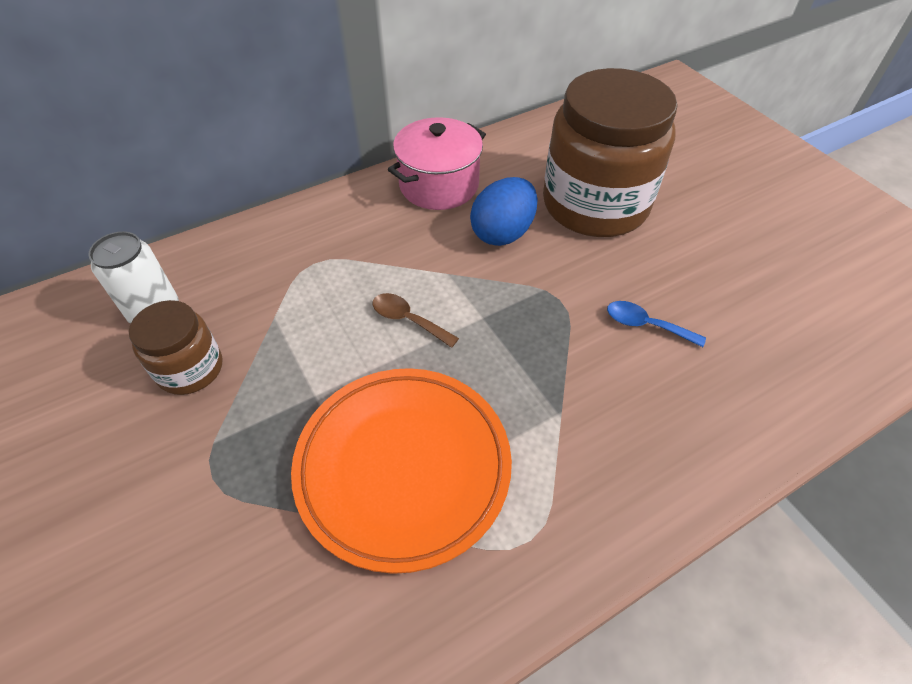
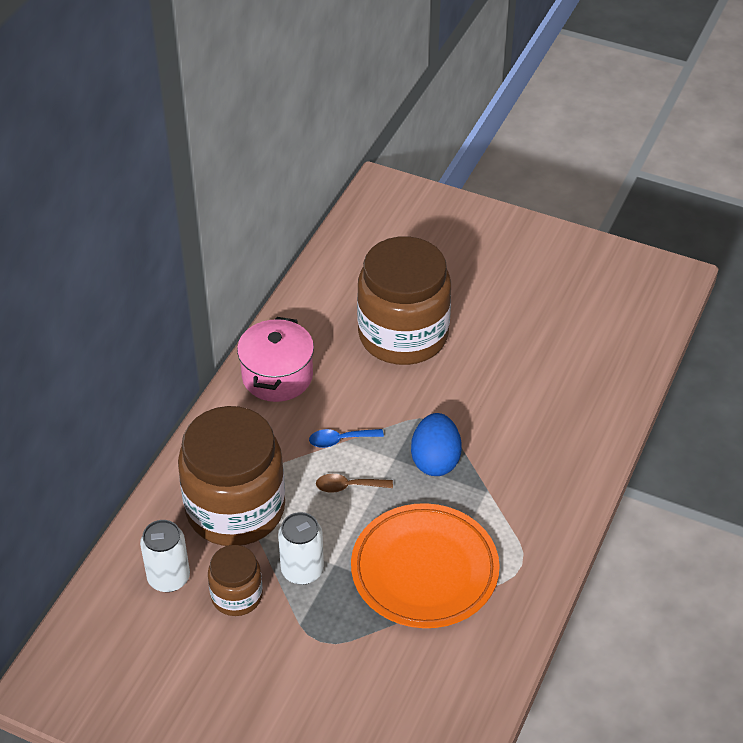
camera: 35 degrees left, 5 degrees down
blue egg [470,177,538,246] -> blue egg moved to [411,413,462,476]
blue spoon [607,301,706,347] -> blue spoon moved to [309,429,384,448]
none -> brown jar [178,406,285,546]
none -> white can [278,512,324,585]

